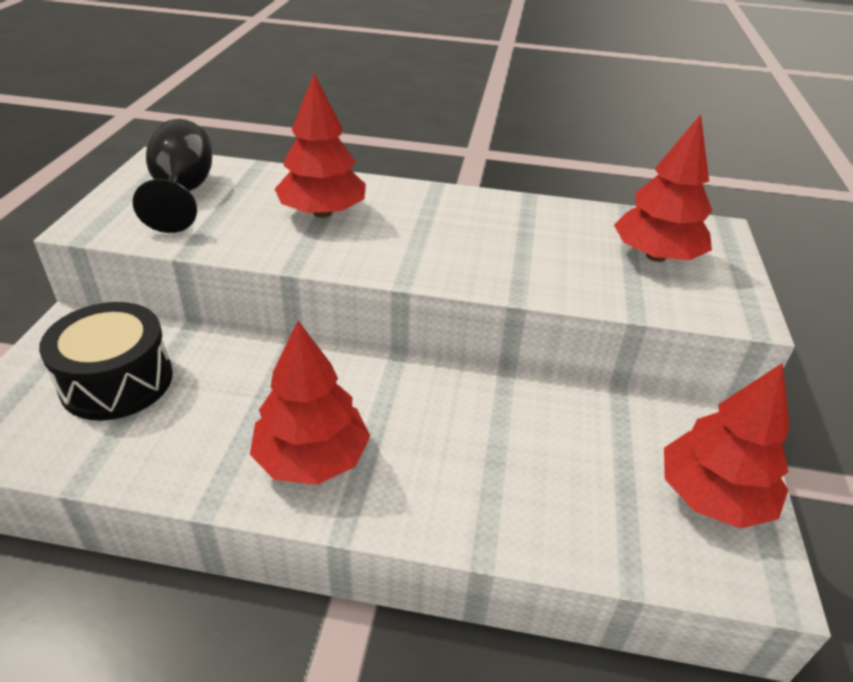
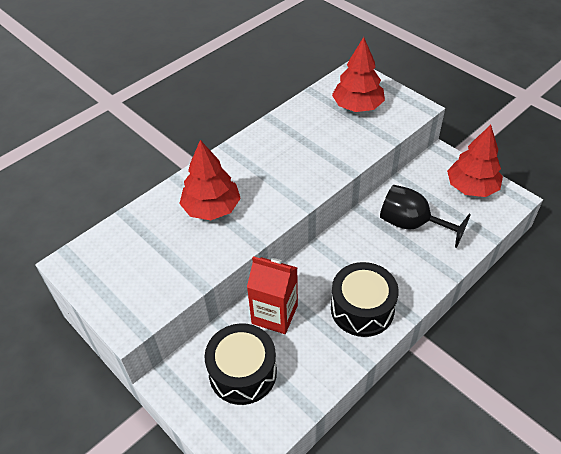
camera: 50 degrees left, 10 degrees up
black goblet [133,119,212,233] -> black goblet moved to [380,185,471,248]
red tree [250,321,370,485] -> black drum [331,262,399,337]
none -> red carton [247,256,298,334]

